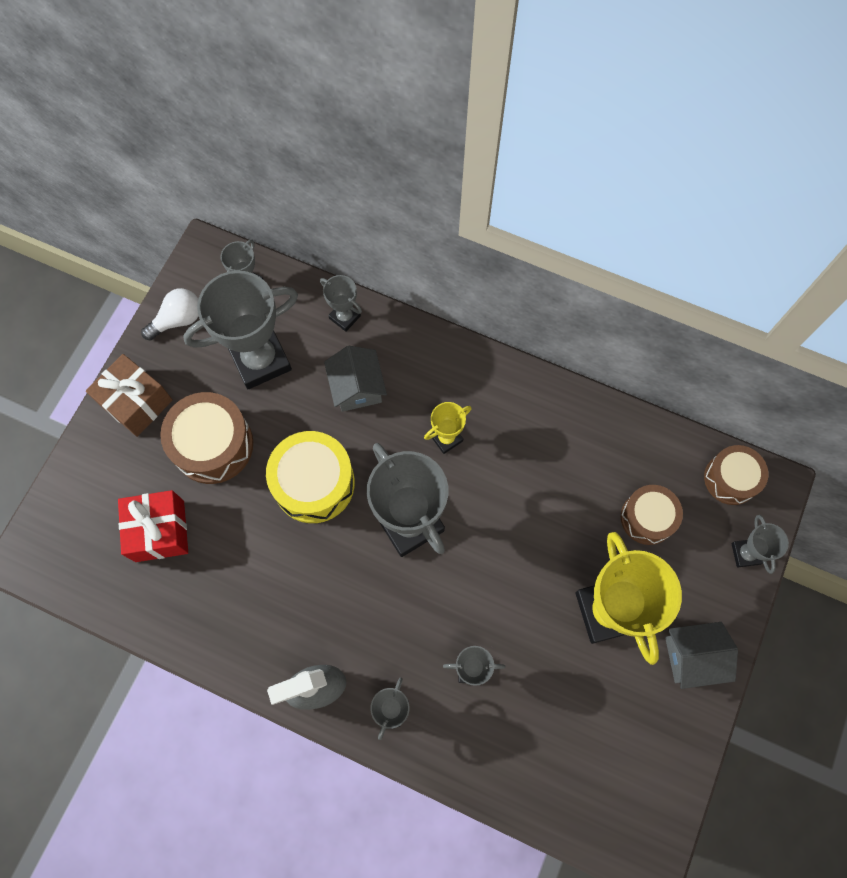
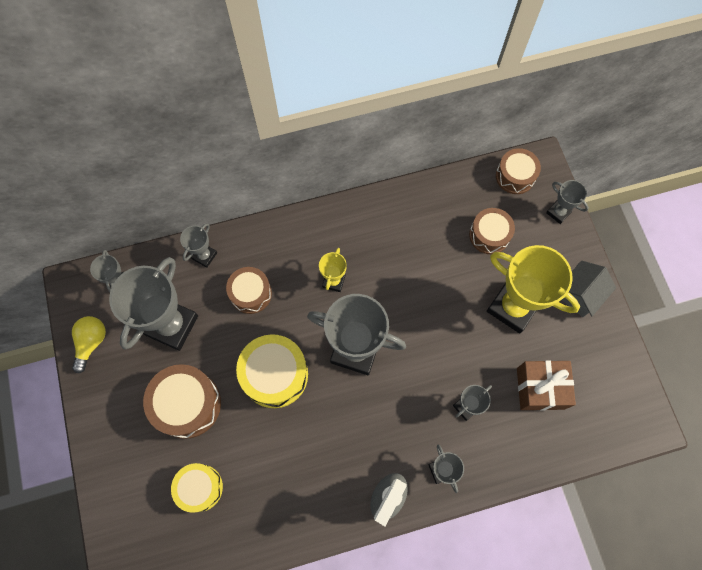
camera: 40 degrees left, 0 degrees up
brown gift [86,354,173,437] -> brown gift moved to [517,360,576,411]
red gift [118,490,188,562] -> yellow drum [171,463,223,513]
white light bulb [141,288,199,341] -> yellow light bulb [72,316,106,373]
grey trophy [320,275,362,332] -> grey trophy turned 60 degrees counterclockwise [180,223,217,268]
grey house [324,346,387,412] -> brown drum [226,267,272,314]

